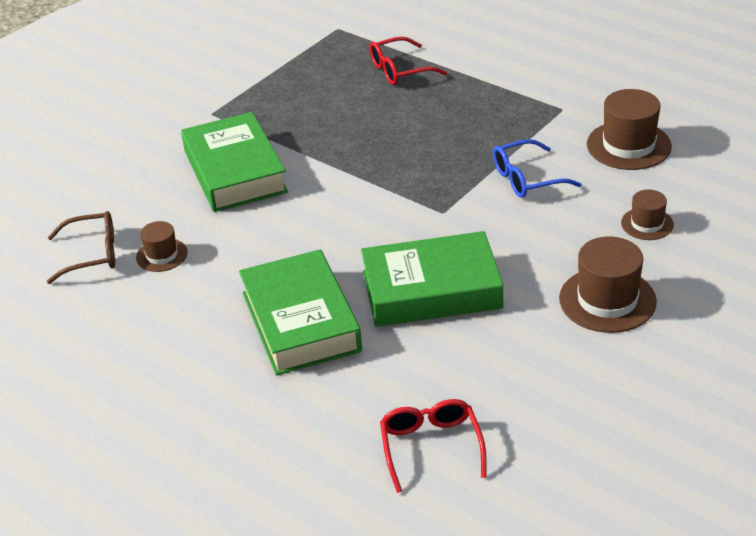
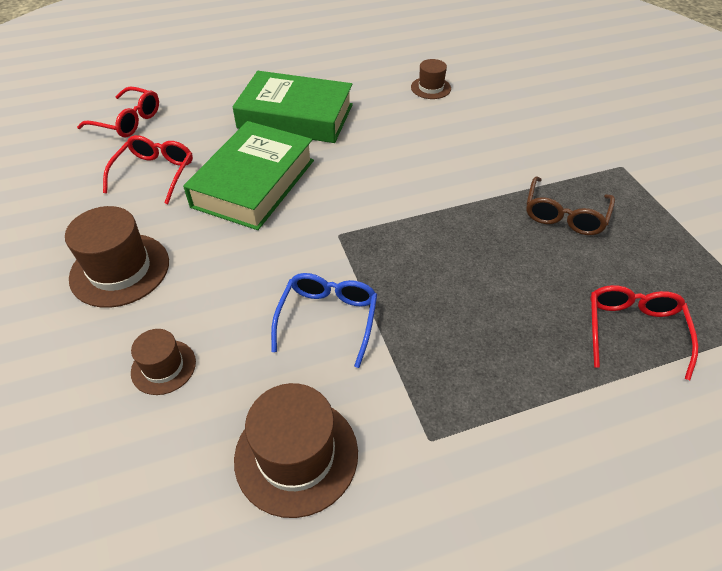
camera: 120 degrees right, 10 degrees up
brown glasses [47,211,115,284] -> brown glasses moved to [526,176,615,235]
green book [181,112,288,212] -> none
none -> red glasses [103,135,193,204]

